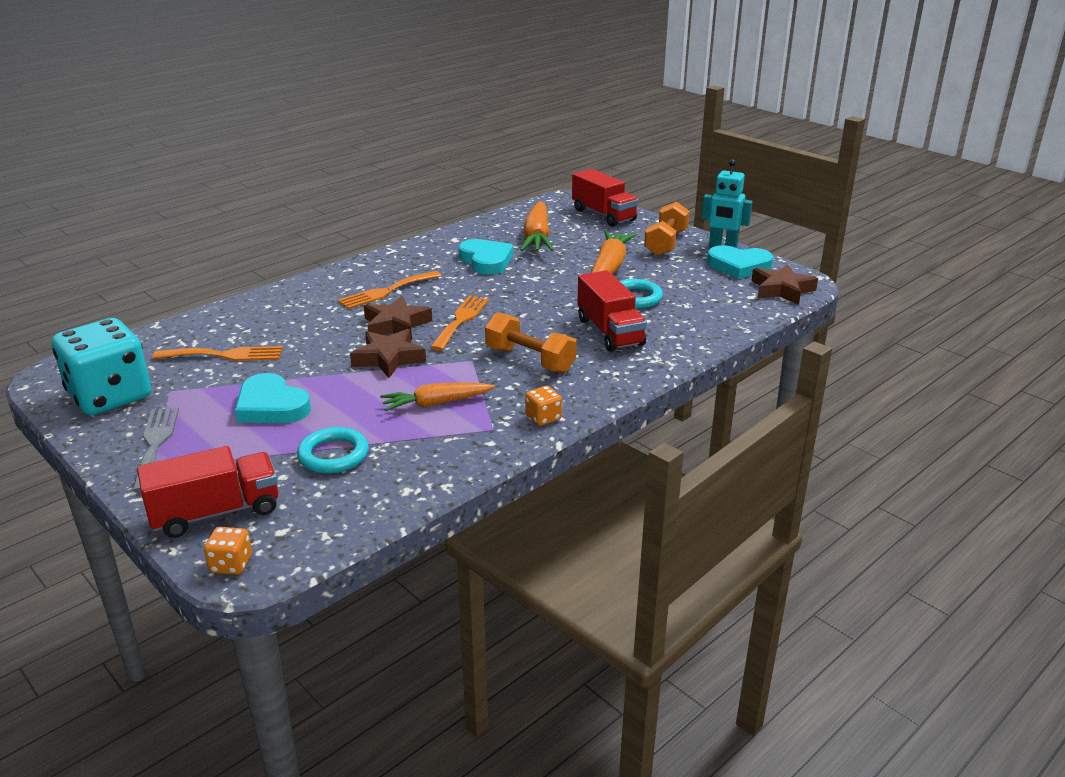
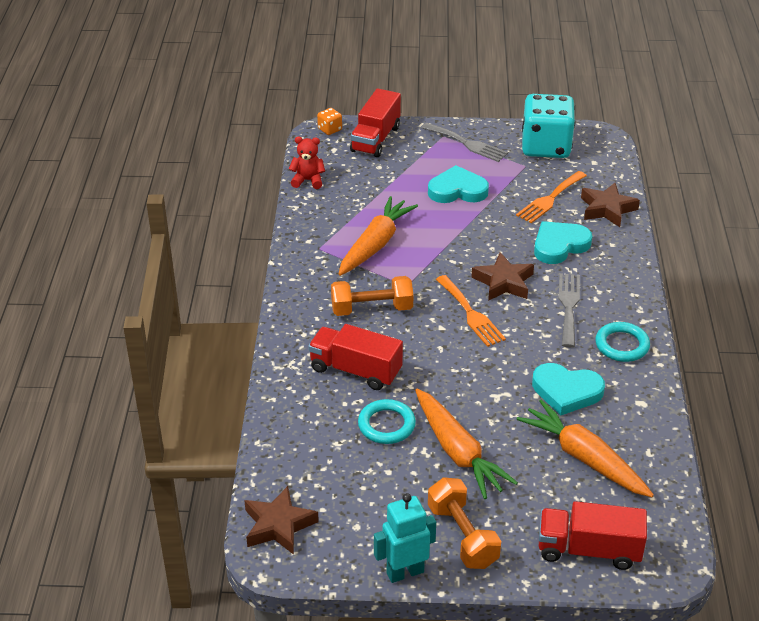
camera: 135 degrees right, 10 degrees up
turquoise ring [297,427,369,474] -> turquoise ring moved to [595,322,650,362]
orange fork [338,271,441,309] -> grey fork [559,273,580,347]
brown star [350,329,426,378] -> brown star moved to [581,183,640,227]
orange carrot [380,383,495,411] -> orange carrot [339,196,418,276], size x1.53
orange dice [525,386,562,426] -> none
turquoise heart [707,245,774,279] -> turquoise heart moved to [534,221,592,264]
none -> red teddy bear [289,137,325,189]

